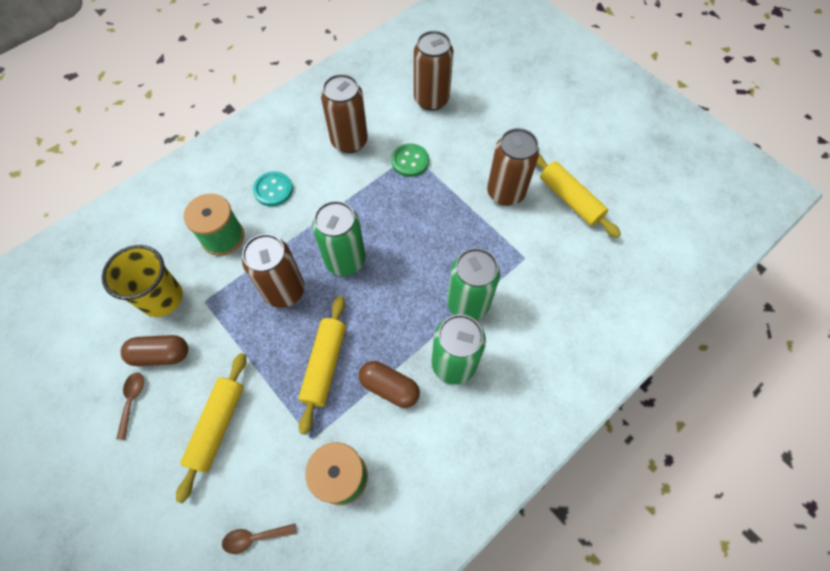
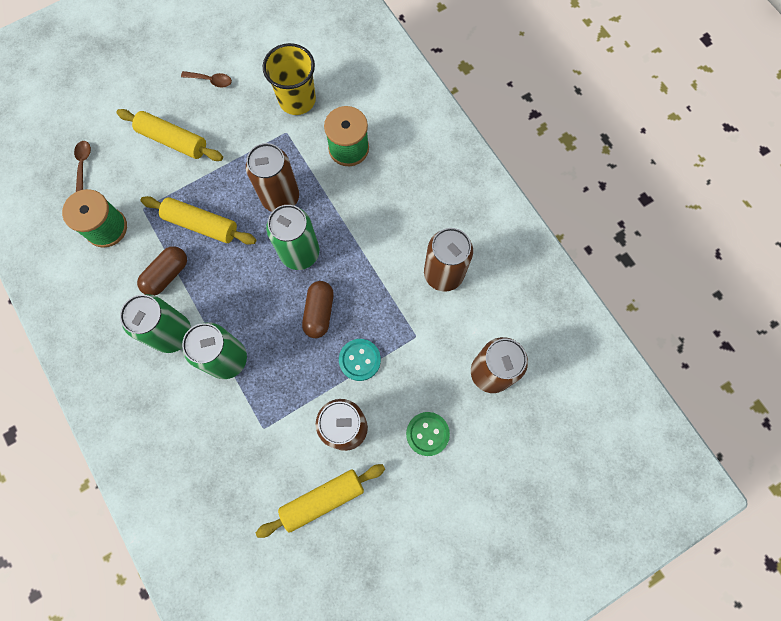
camera: 100 degrees right, 10 degrees up
brown capsule [121,335,188,366] -> brown capsule moved to [302,281,334,338]
turquoise button [253,171,293,206] -> turquoise button moved to [339,339,381,381]
green button [391,143,429,177] -> green button moved to [406,412,450,456]

